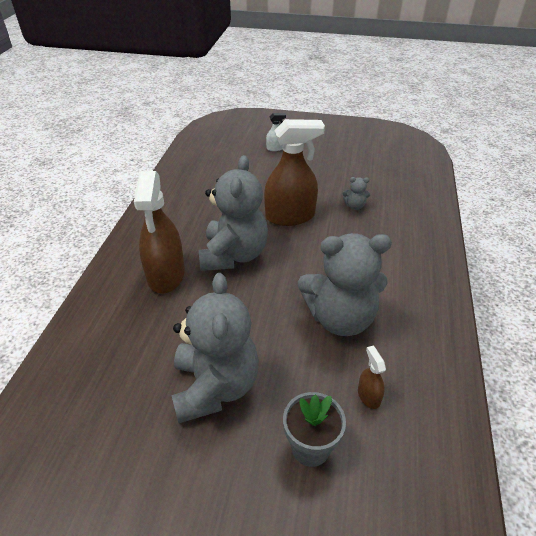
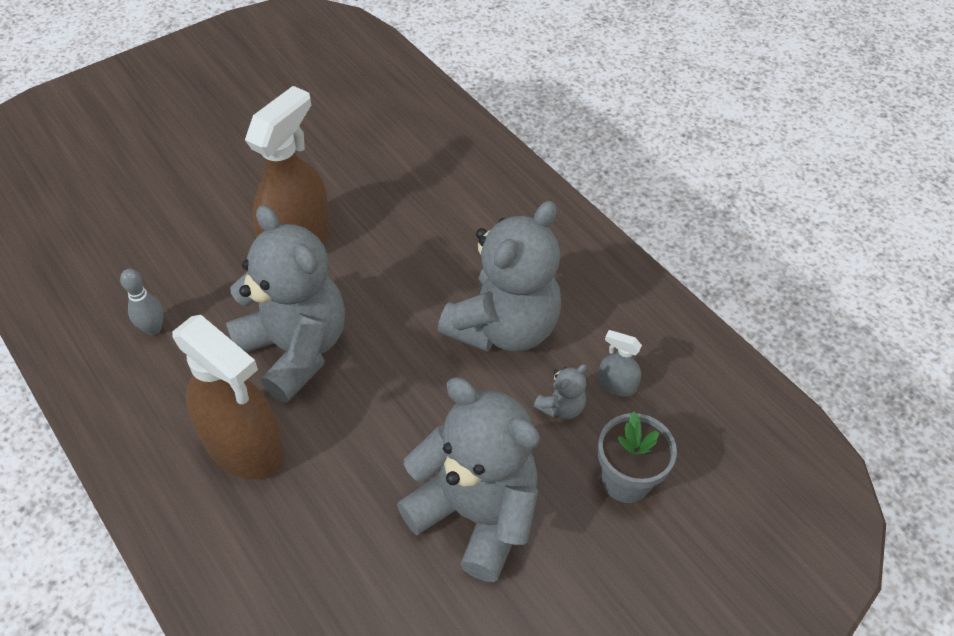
camera: 50 degrees left, 10 degrees up
white spray bottle [266,113,286,151] -> none
grey teddy bear [343,177,370,210] -> grey teddy bear moved to [534,364,587,419]
brown spray bottle [358,346,386,409] -> grey spray bottle [598,330,642,396]
none -> grey bowling pin [120,269,164,335]

